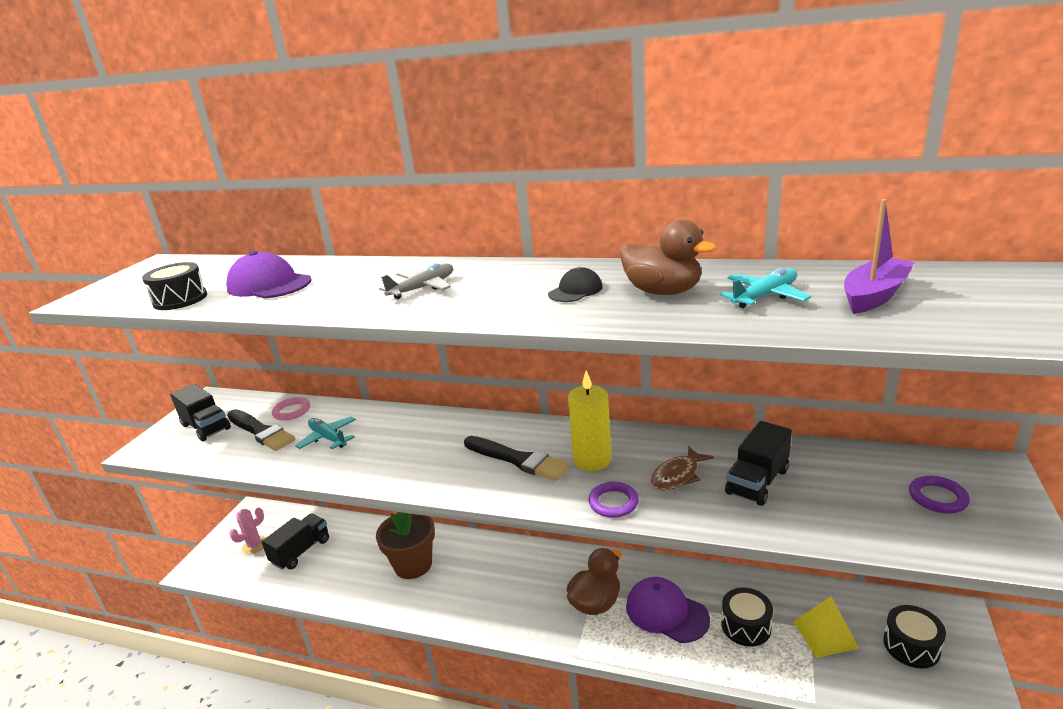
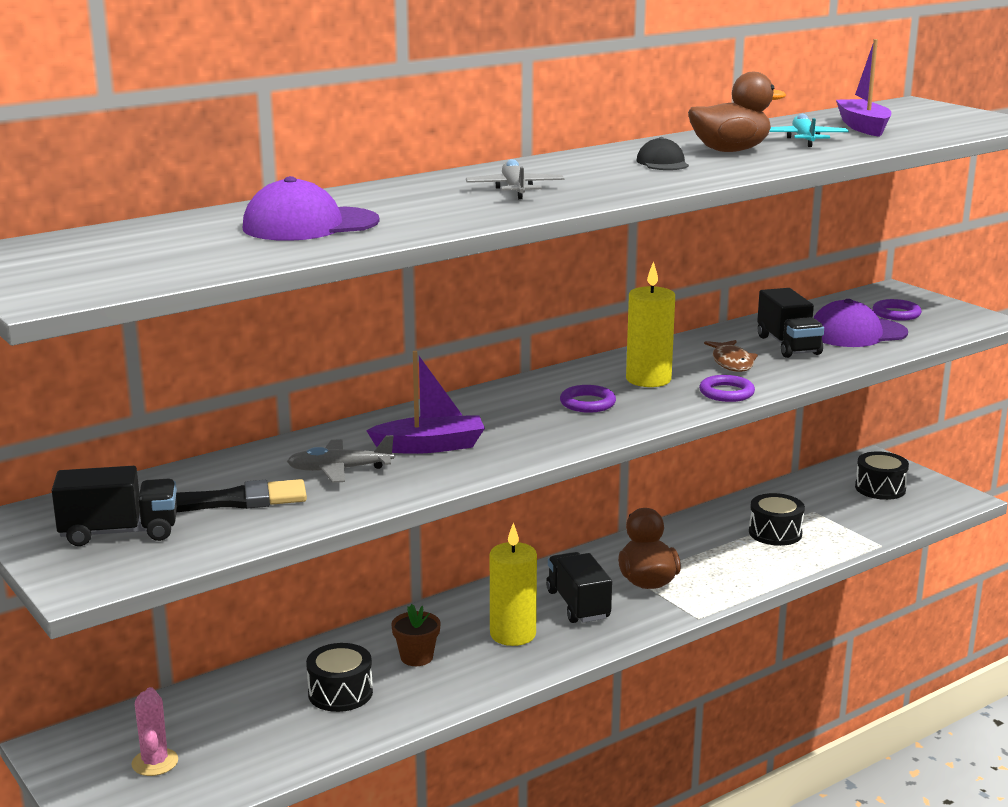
camera: 55 degrees left, 5 degrees down
black drum [142,262,207,310] -> black drum moved to [306,643,373,712]
black truck [262,513,329,570] -> black truck moved to [546,552,612,623]
pink ring [272,397,310,421] -> none
turquoise plane [295,416,356,449] -> grey plane [287,435,394,483]
brown flower pot [376,512,435,579] -> brown flower pot [391,604,441,666], size x0.56
black brush [464,436,570,481] -> purple ring [560,385,616,413]
purple cap [626,577,710,643] -> purple cap moved to [813,299,908,347]
yellow pyramid [793,596,859,658] -> none
none -> purple boat [366,351,485,454]
none -> yellow candle [490,523,537,646]

